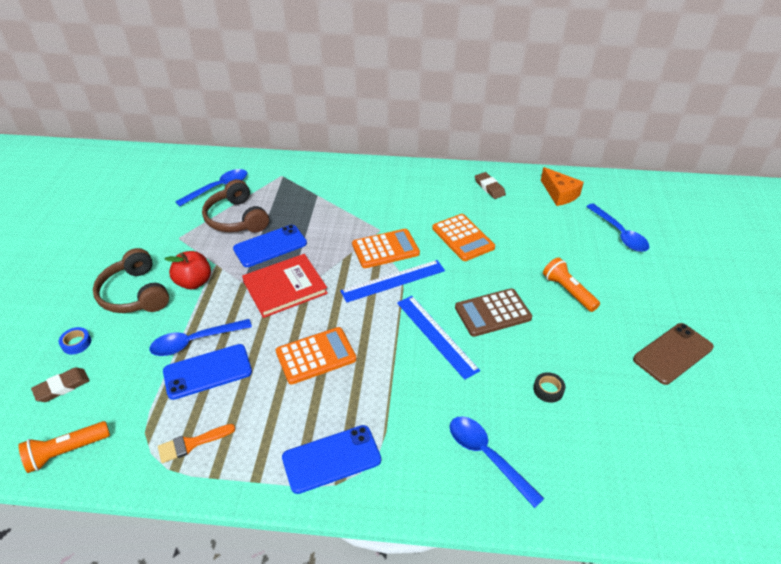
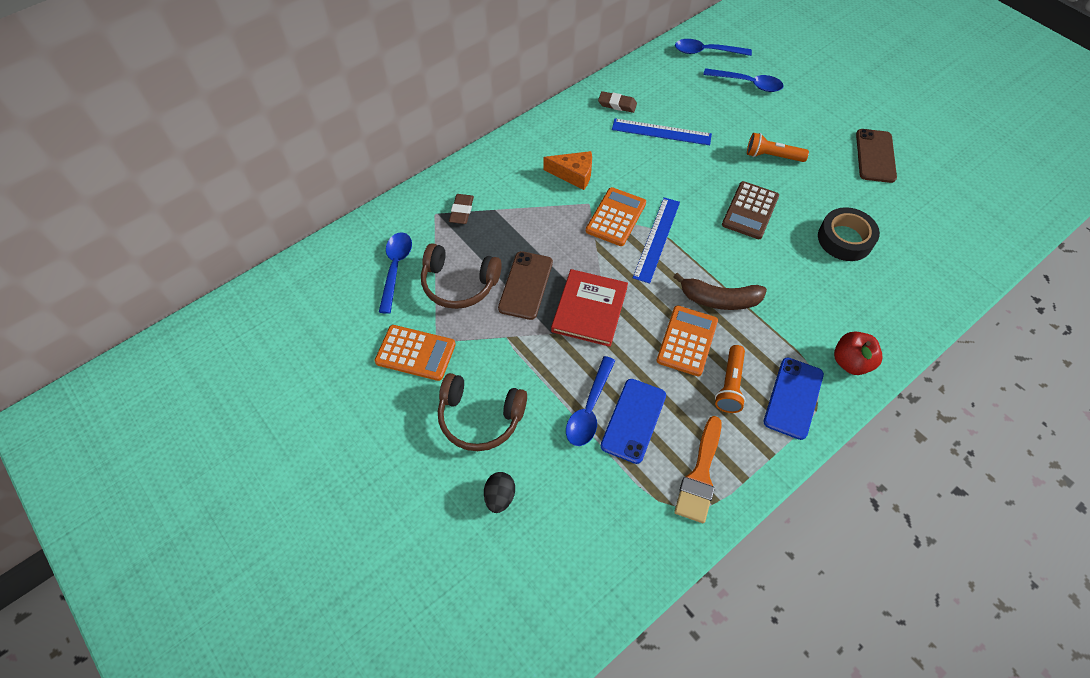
camera: 45 degrees left, 15 degrees up
orange flashlight [18,421,110,473] -> orange flashlight moved to [715,345,746,413]
brown eraser [31,367,90,402] -> brown eraser moved to [449,194,474,224]
blue tape [59,327,91,355] -> black egg [484,472,515,513]
orange brush [158,424,235,463] -> orange brush [674,416,722,523], size x1.55
red apple [165,251,211,290] -> red apple moved to [834,332,882,375]
blue phone [233,225,307,267] -> brown phone [498,251,553,320]
blue ruler [397,296,480,380] -> blue ruler moved to [612,118,712,145]
orange calculator [432,214,495,261] -> orange calculator moved to [374,325,456,381]
blue spoon [450,416,545,508] -> blue spoon moved to [675,39,752,56]
black tape [533,372,565,403] -> black tape [818,207,880,261], size x2.10
orange cheese [541,167,584,206] -> orange cheese moved to [543,151,592,190]
none -> brown banana [674,273,767,310]

